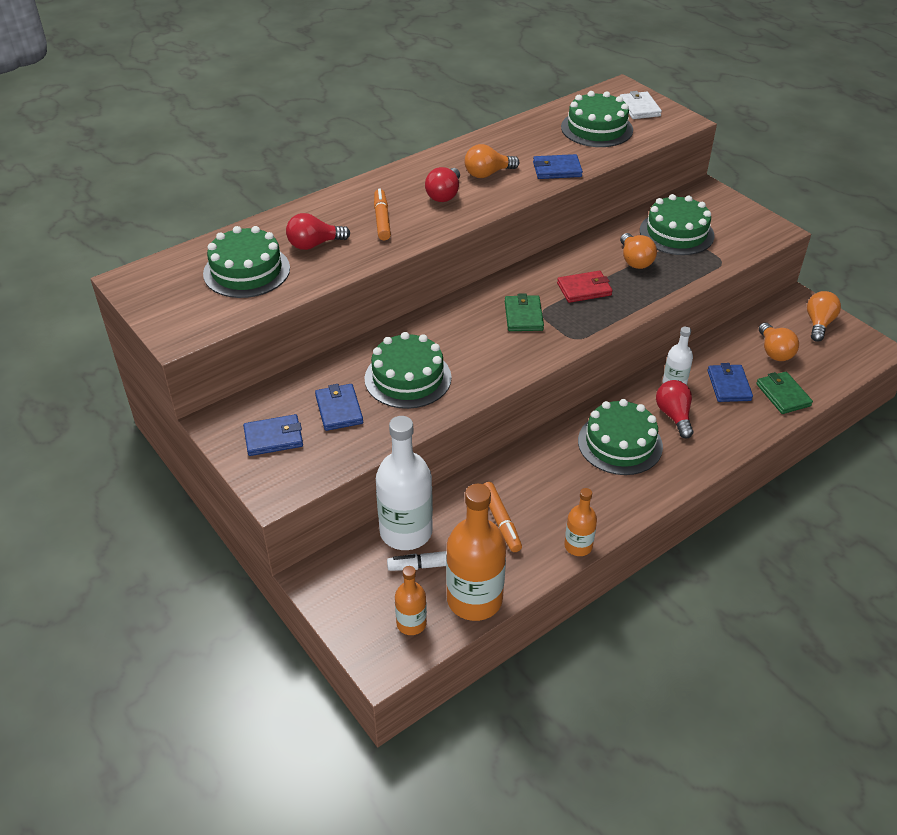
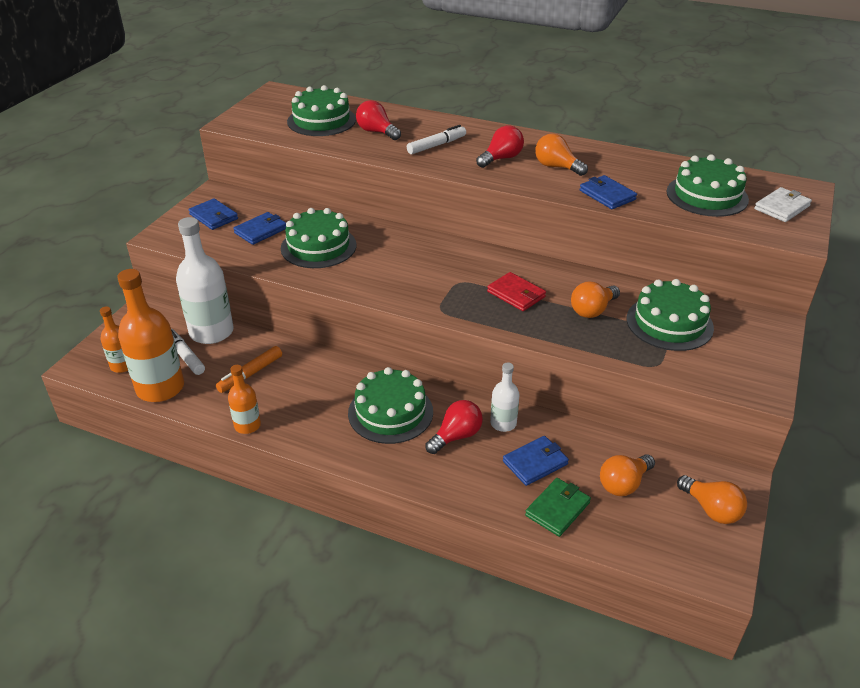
camera: 60 degrees right, 5 degrees down
orange marker [374,189,391,240] -> white marker [407,125,466,154]
red light bulb [425,167,460,202] -> red light bulb turned 150 degrees clockwise [476,125,524,168]
green wallet [505,293,544,331] -> none
orange light bulb [807,291,841,342] -> orange light bulb turned 60 degrees clockwise [677,475,747,524]

